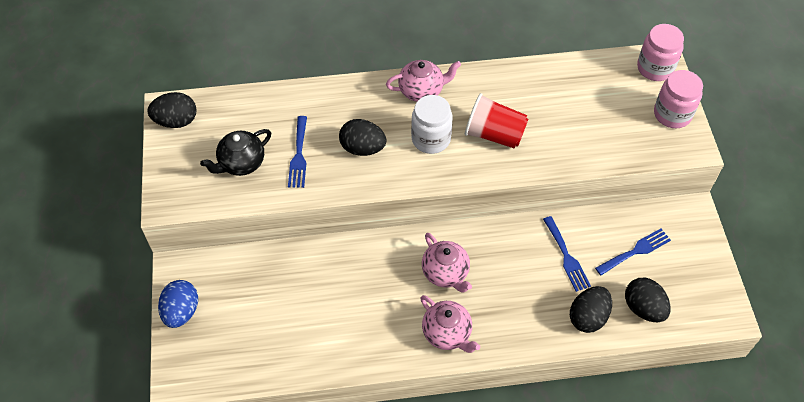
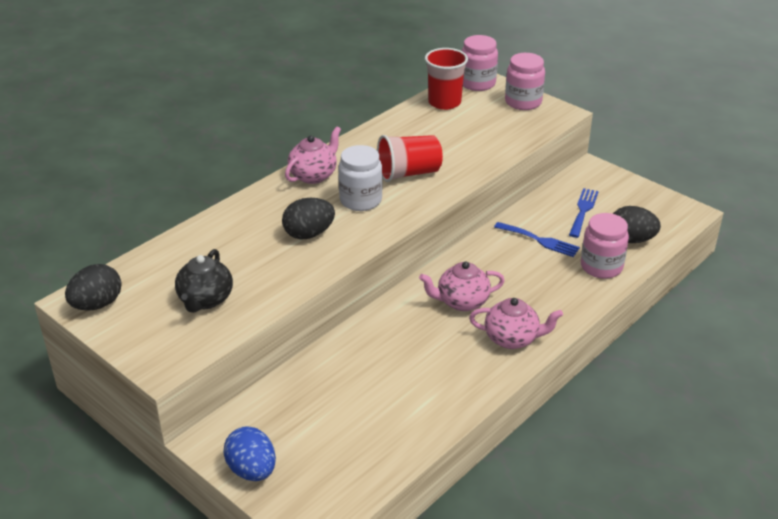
camera: 40 degrees left, 20 degrees down
blue fork [288,116,307,188] -> none
pink teapot [422,233,472,293] -> pink teapot turned 150 degrees clockwise [419,261,505,311]
black egg [570,286,612,333] -> pink jar [581,213,629,279]
none -> red cup [425,48,468,110]

